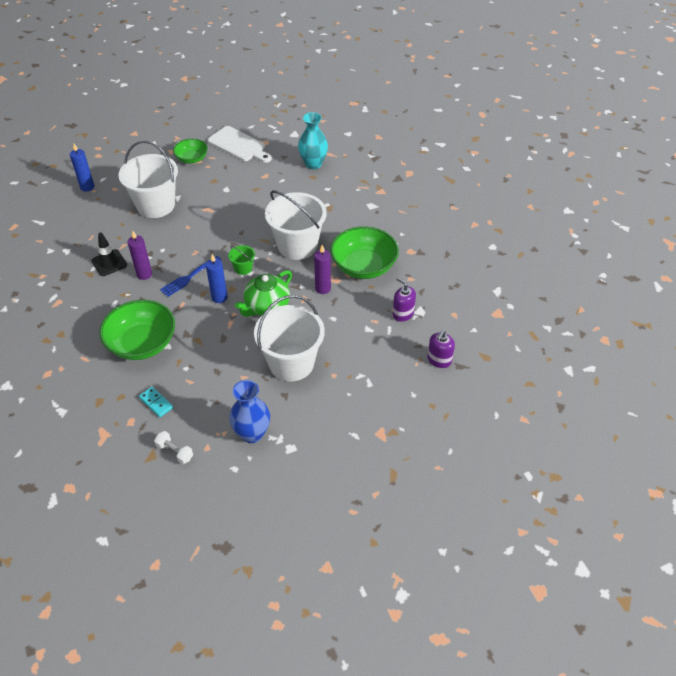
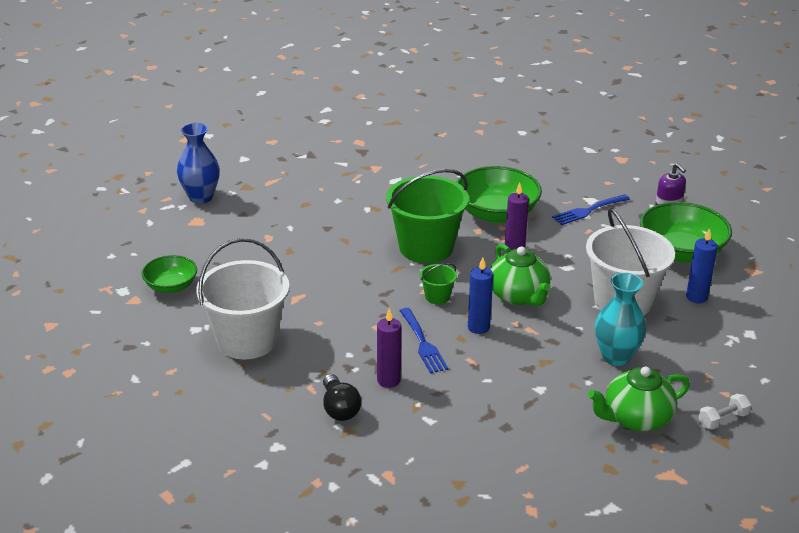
camera: 65 degrees left, 15 degrees down
blue candle [70,144,94,192] -> blue candle moved to [686,228,718,303]
black traffic cone [91,232,127,276] -> black light bulb [323,374,361,421]
green bowl [100,300,175,360] -> green bowl moved to [640,202,732,263]
turquoise domino [139,387,173,417] -> green teapot [588,367,690,431]
white cutting board [208,126,272,163] -> none
blue vase [229,380,270,443] -> blue vase moved to [177,123,220,204]
white bucket [265,190,327,260] -> green bucket [386,169,469,263]
turquoise vase [298,112,328,169] -> turquoise vase moved to [595,273,646,366]
purple soap dispenser [393,278,416,322] -> blue fork [552,194,630,225]

